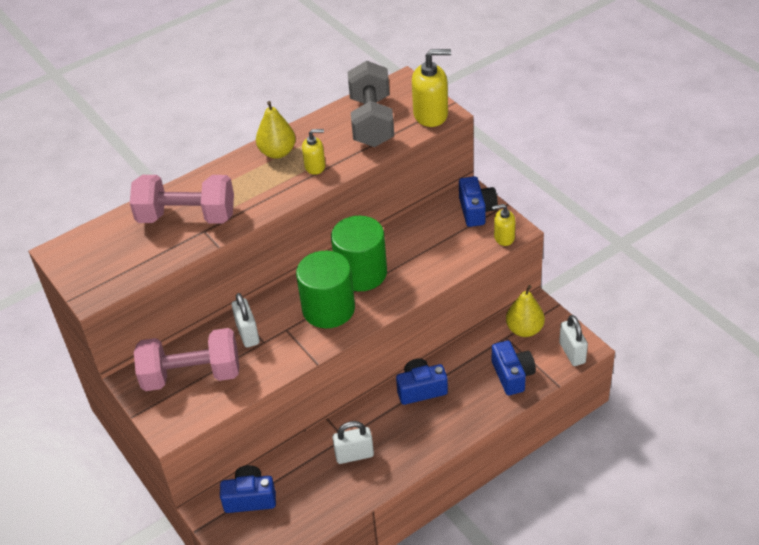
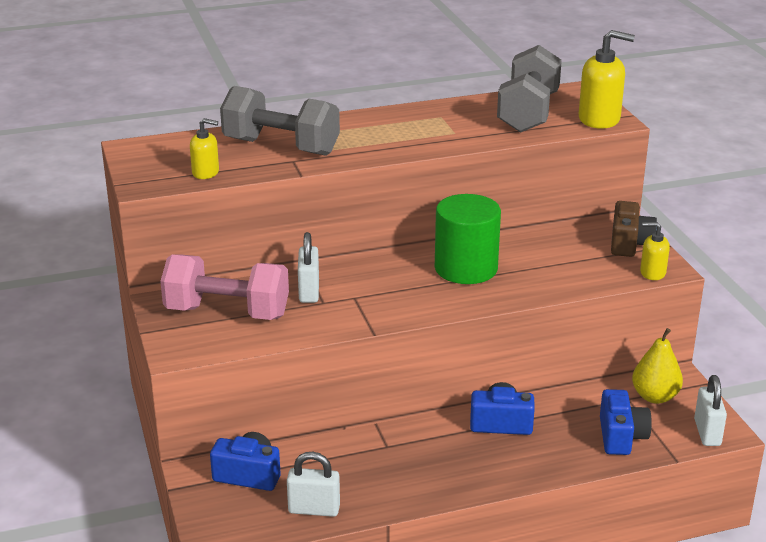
camera: 15 degrees right, 15 degrees down
pink dumbbell [130,175,234,223] -> grey dumbbell [220,86,340,156]
yellow pear [256,101,296,159] -> none
green cylinder [296,251,355,328] -> none
yellow soap dispenser [302,129,325,175] -> yellow soap dispenser moved to [190,118,219,179]
white padlock [332,421,374,464] -> white padlock moved to [287,452,340,517]
blue camera [459,176,498,227] -> brown camera [611,201,657,257]

